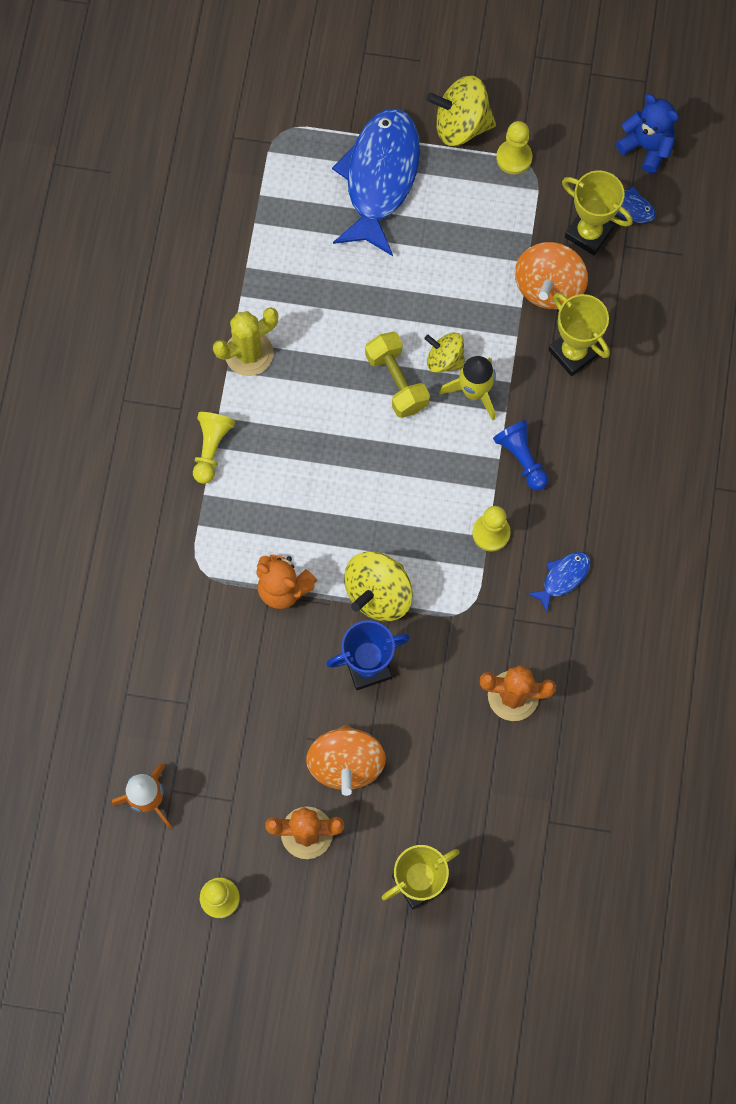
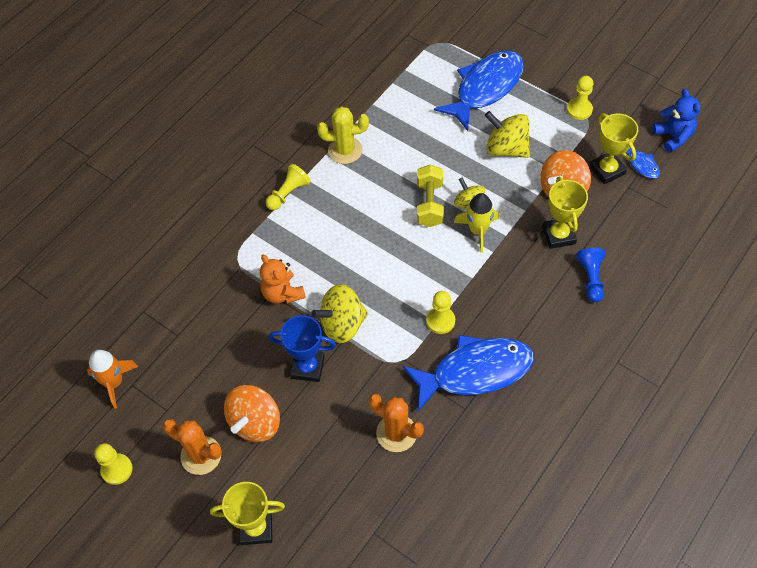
camera: 30 degrees right, 15 degrees down
yellow spinning top [426,76,496,146] -> yellow spinning top moved to [485,111,530,158]
blue pawn [493,420,549,490] -> blue pawn moved to [576,248,605,302]
blue fish [527,552,590,612] -> blue fish [402,335,534,411], size x2.30

